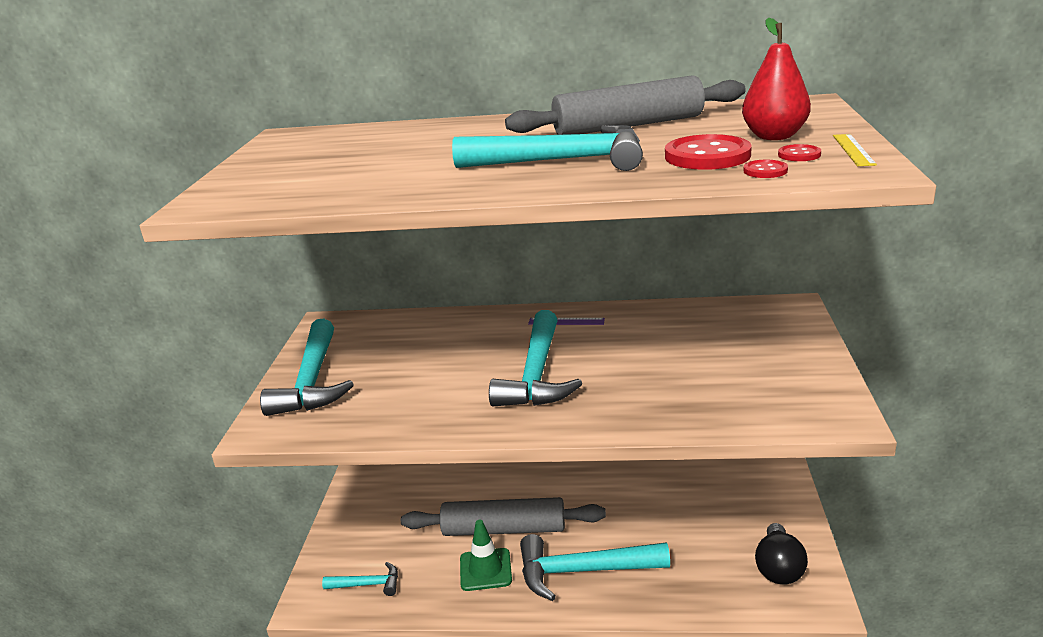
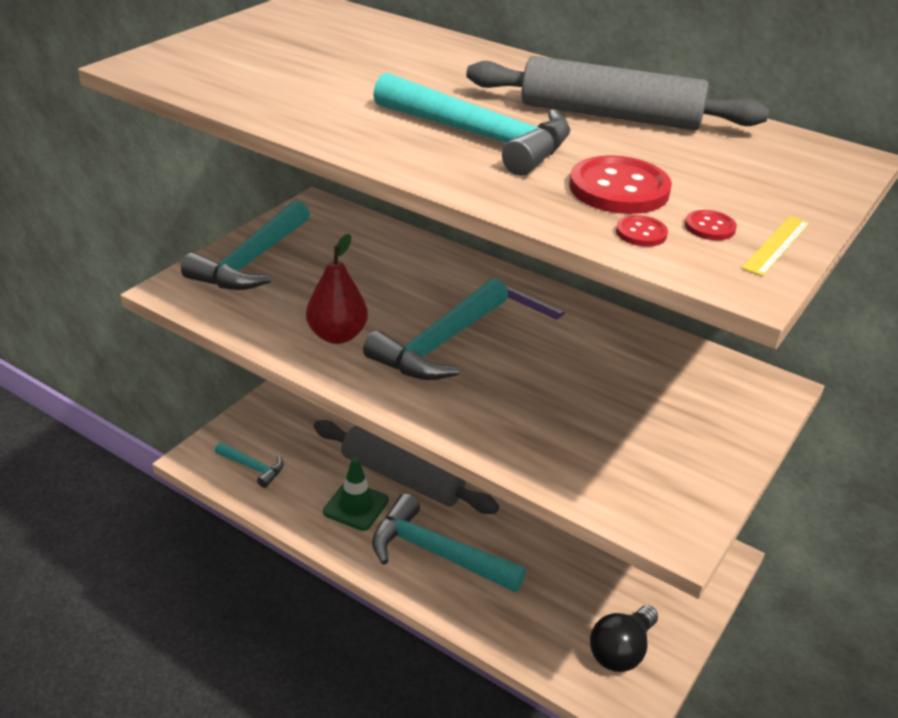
camera: 25 degrees right, 10 degrees up
red pear [742,18,811,140] -> red pear moved to [306,234,368,344]

